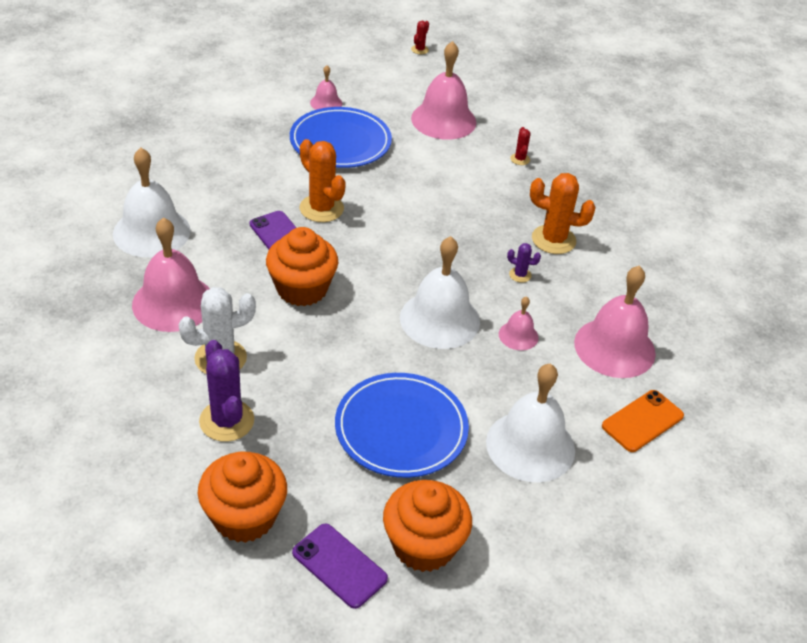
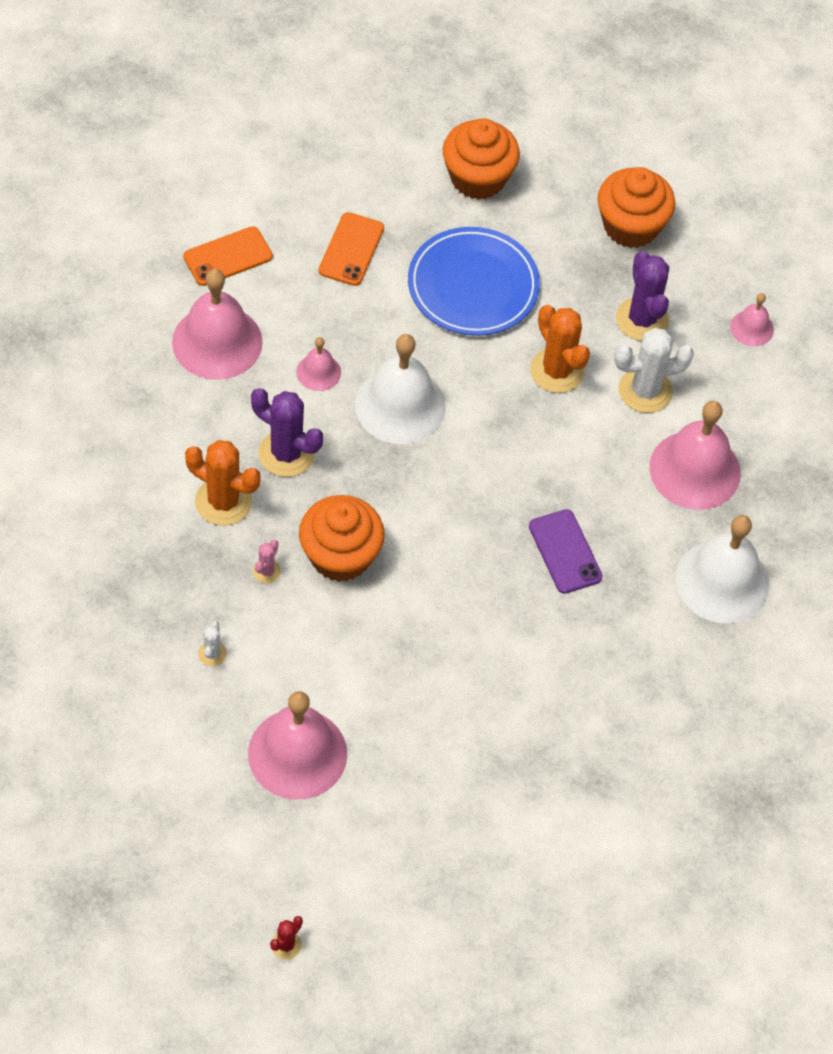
camera: 170 degrees left, 15 degrees up
orange cupcake [266,227,339,306] -> orange cupcake moved to [299,495,385,582]
blue plate [290,107,392,168] -> none
purple phone [292,523,388,609] -> none
orange cactus [300,139,346,222] -> orange cactus moved to [530,305,590,393]
pink bell [310,65,342,110] -> pink bell moved to [730,293,774,346]
white bell [486,364,575,482] -> orange phone [319,212,384,286]
purple cactus [507,243,541,283] -> purple cactus [251,388,323,477], size x2.07
red cactus [510,127,530,165] -> white cactus [198,621,227,666]
none -> pink cactus [253,540,281,583]

